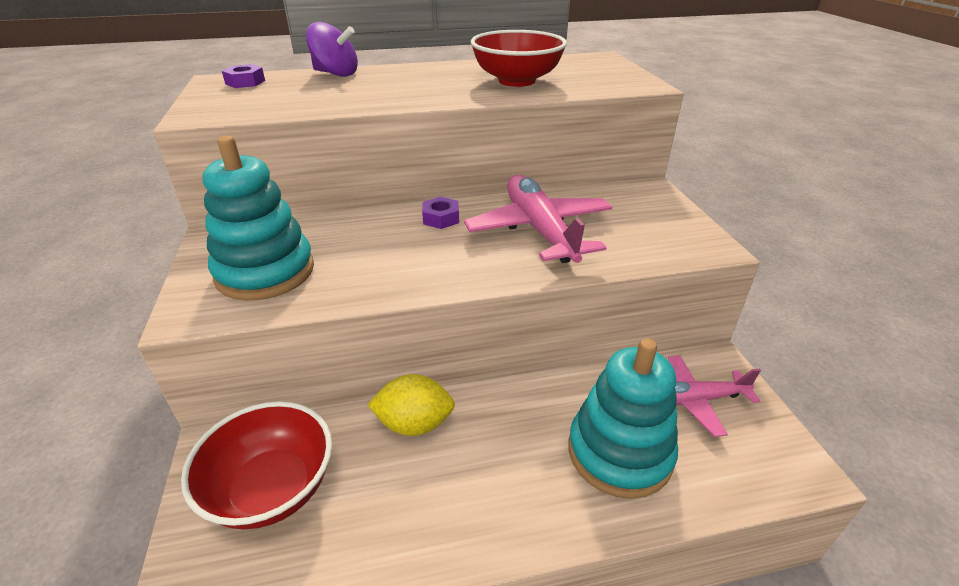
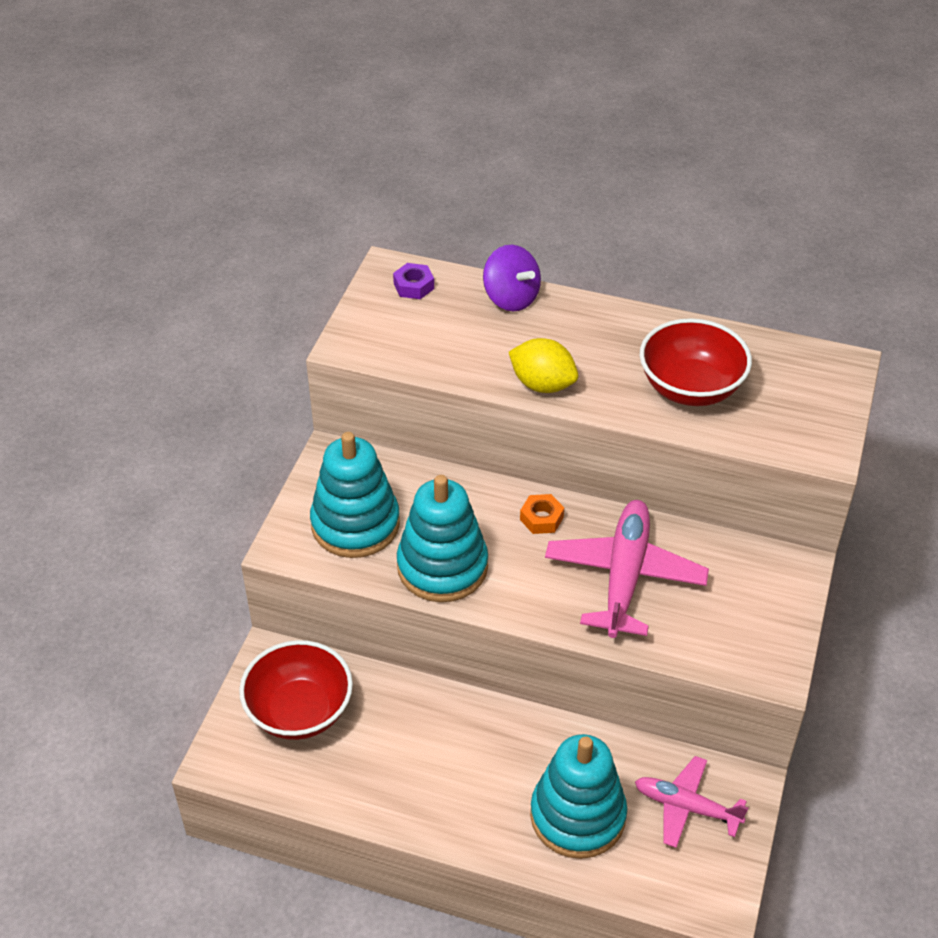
camera: 30 degrees right, 10 degrees up
yellow lemon [367,374,455,436] -> yellow lemon moved to [509,338,578,393]
purple nut [422,197,459,229] -> orange nut [520,494,564,534]
none -> turquoise stacking toy [397,475,488,602]

